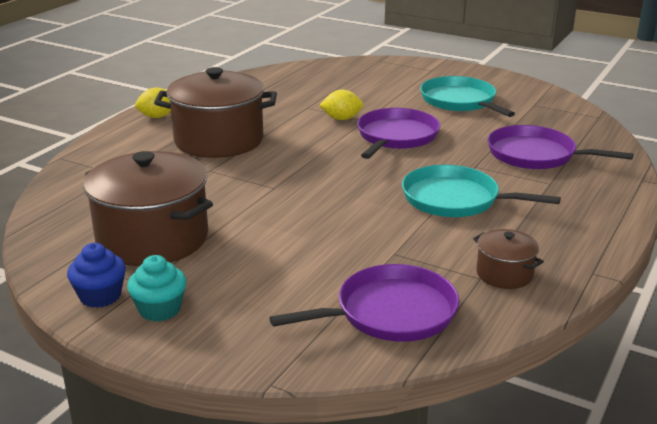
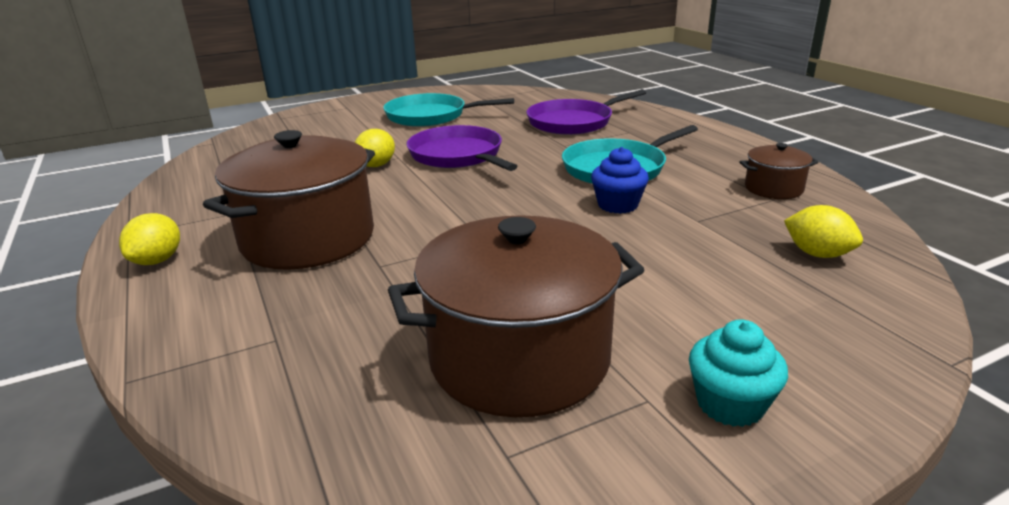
camera: 55 degrees left, 0 degrees up
blue cupcake [67,243,126,308] -> blue cupcake moved to [591,147,649,214]
purple pan [269,264,459,342] -> yellow lemon [784,205,863,258]

